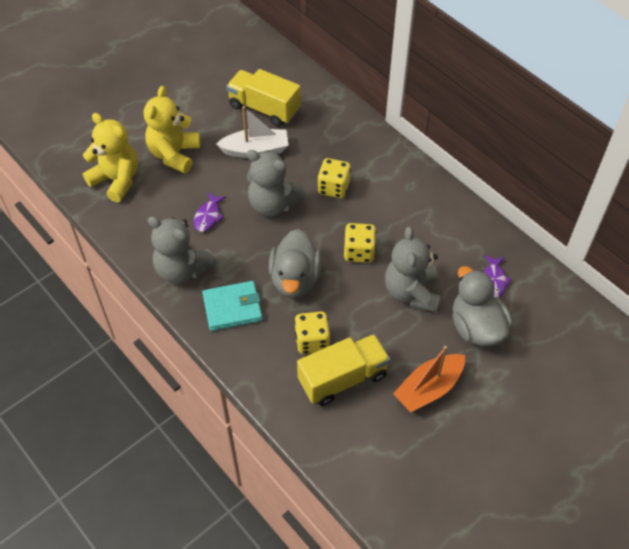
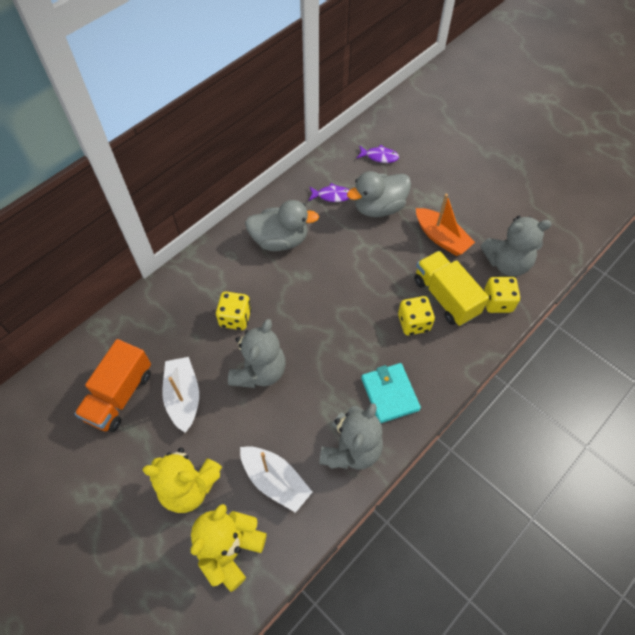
camera: 95 degrees left, 5 degrees up
purple fish [194,193,226,232] -> purple fish moved to [357,145,399,163]
yellow truck [226,69,301,127] -> orange truck [74,339,151,432]
grey duck [268,229,322,298] -> grey duck moved to [245,200,319,251]
yellow dice [344,223,376,263] -> yellow dice moved to [484,277,520,313]
grey teddy bear [385,226,440,312] -> grey teddy bear moved to [481,216,552,276]
none -> white boat [240,446,312,513]

